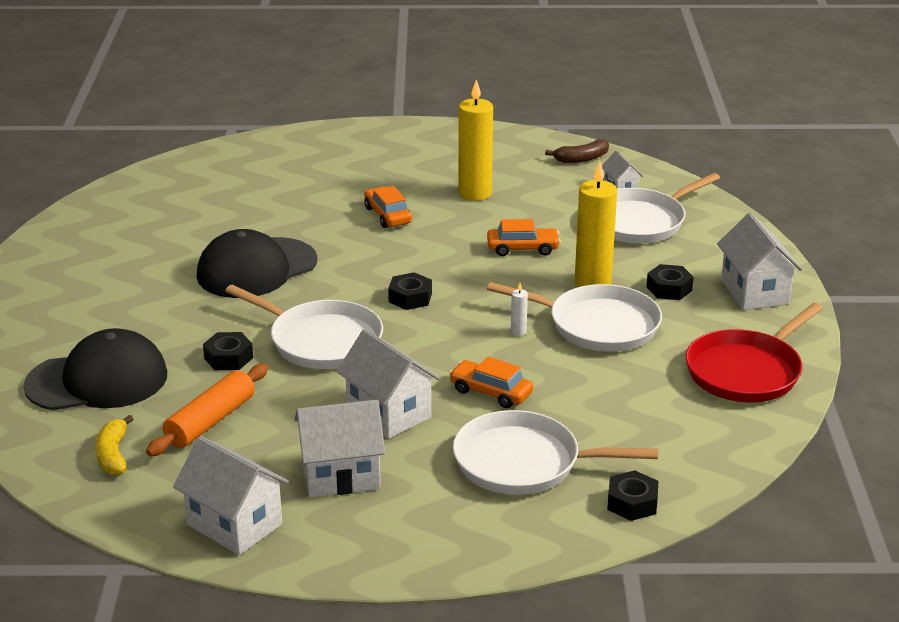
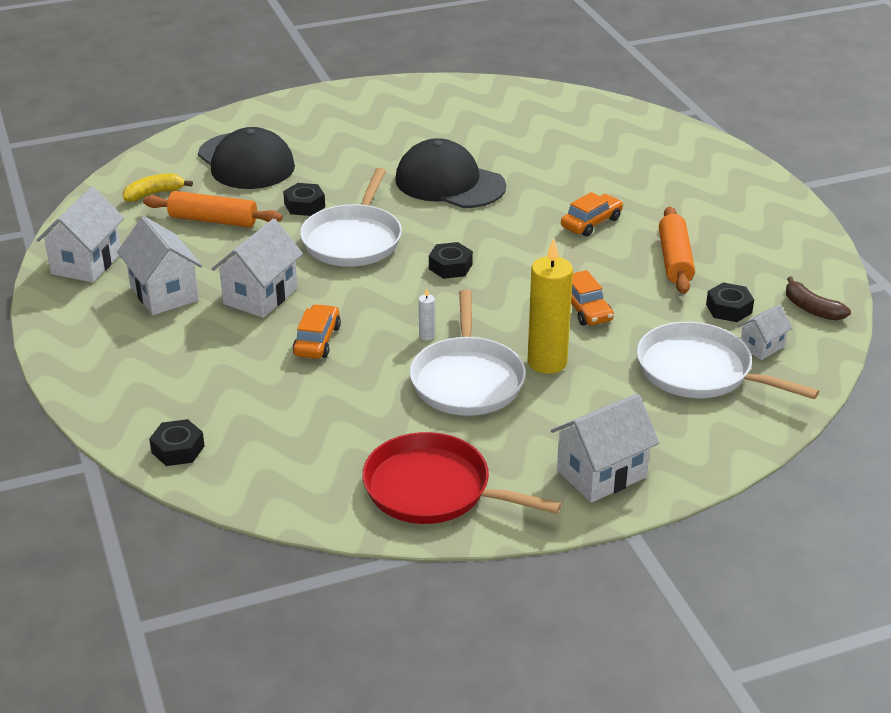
camera: 70 degrees right, 5 degrees up
white pan [453,410,658,495] -> none
yellow candle [458,80,493,201] -> orange rolling pin [659,206,695,294]
black nut [646,264,694,300] -> black nut moved to [706,282,754,322]

